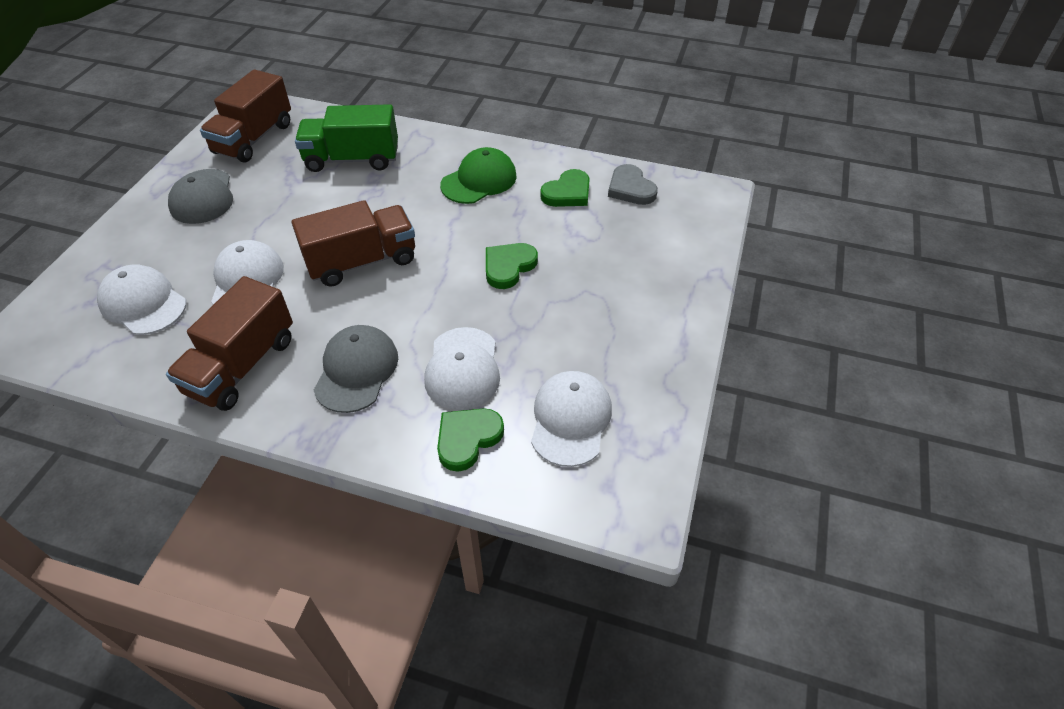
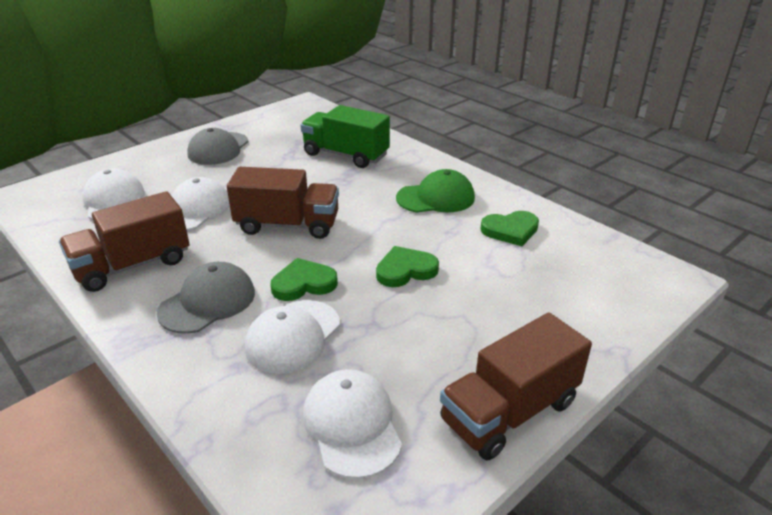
camera: 30 degrees right, 15 degrees down
brown truck [200,69,291,162] -> brown truck moved to [440,313,592,460]
green heart [437,408,504,472] -> green heart moved to [271,258,338,301]
white cap [531,371,612,467] -> white cap turned 60 degrees counterclockwise [303,369,402,479]
grey heart [608,164,658,205] -> none

